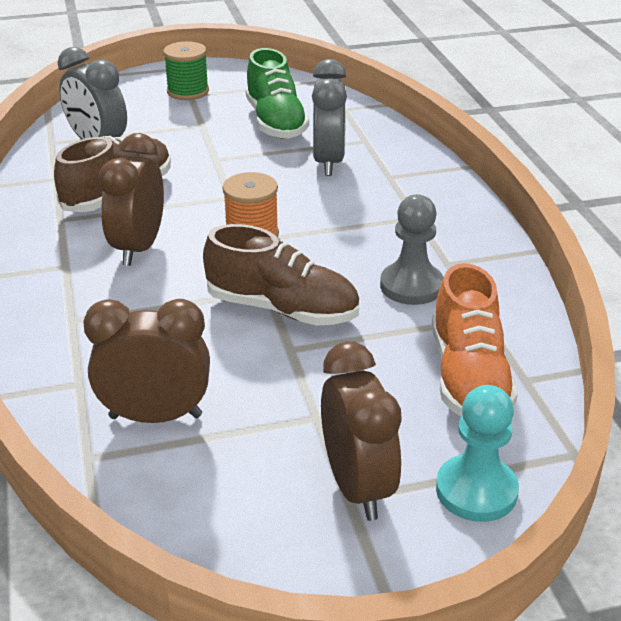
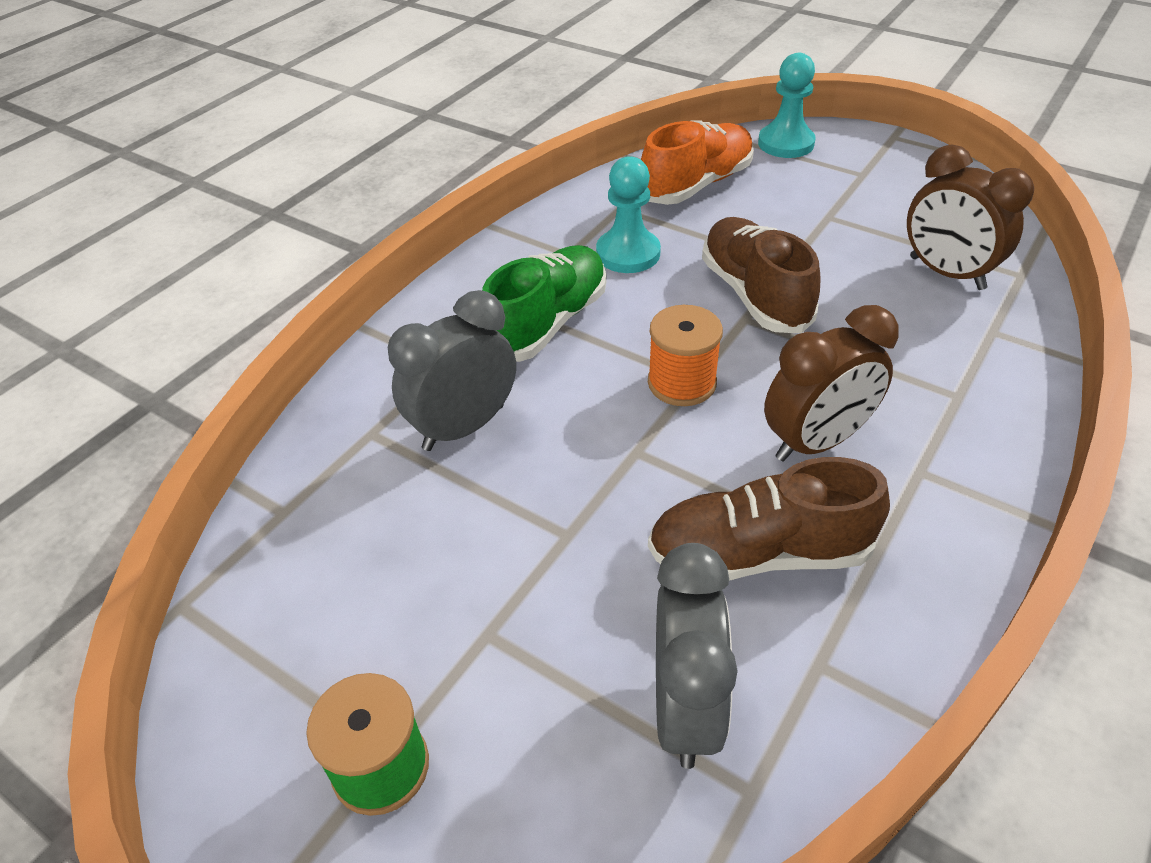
camera: 130 degrees left, 10 degrees up
green shoe [245,48,309,139] -> green shoe moved to [482,245,606,362]
brown clock [321,342,402,521] -> none
grey pawn [380,194,444,305] -> turquoise pawn [596,156,661,273]

